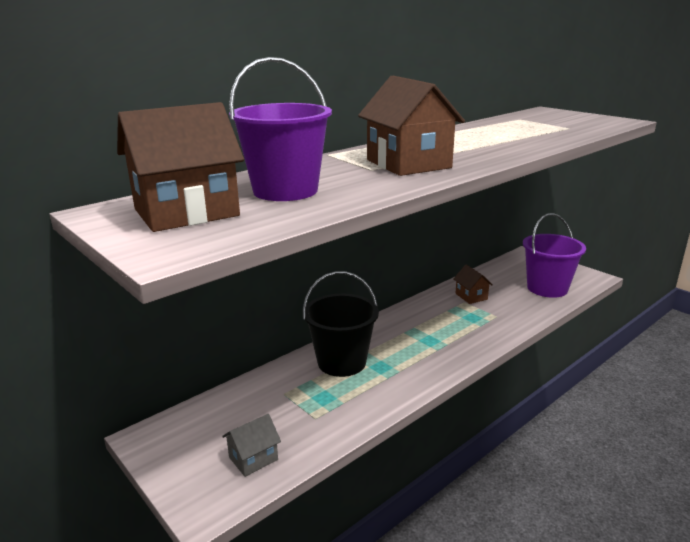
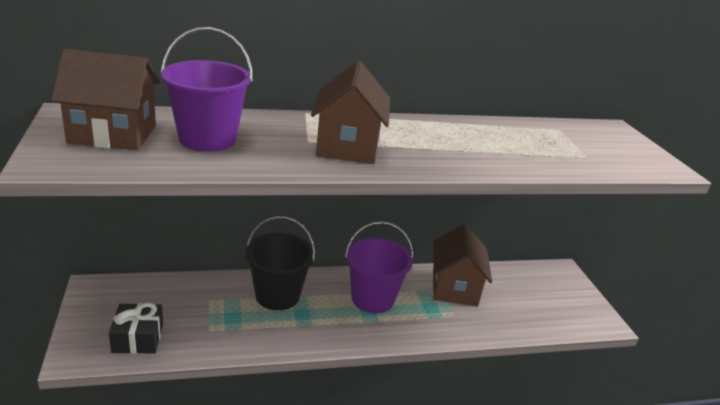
camera: 25 degrees right, 5 degrees up
grey house [222,414,281,477] -> black gift [109,303,163,354]
brown house [453,265,493,304] -> brown house [433,224,492,306], size x1.94
purple bucket [523,213,586,298] -> purple bucket moved to [345,221,414,313]

